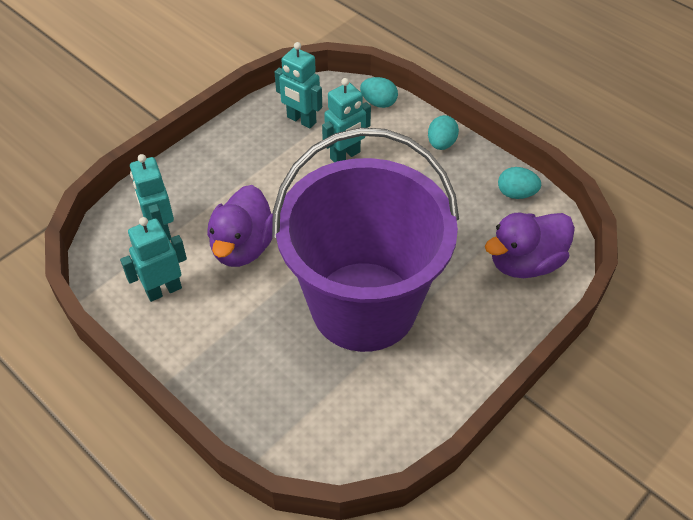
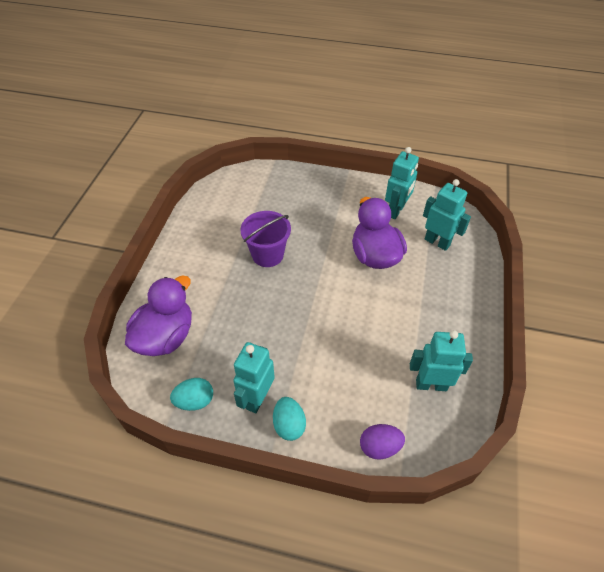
camera: 150 degrees right, 0 degrees up
purple bucket [272,128,459,352] -> purple bucket [240,211,291,267], size x0.41
turquoise robot [322,78,371,162] -> turquoise robot moved to [233,342,275,413]
turquoise egg [360,77,398,108] -> purple egg [360,424,405,459]

